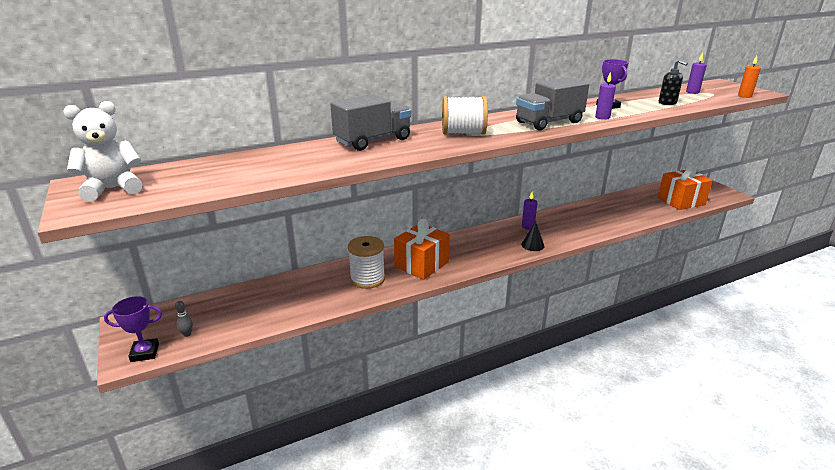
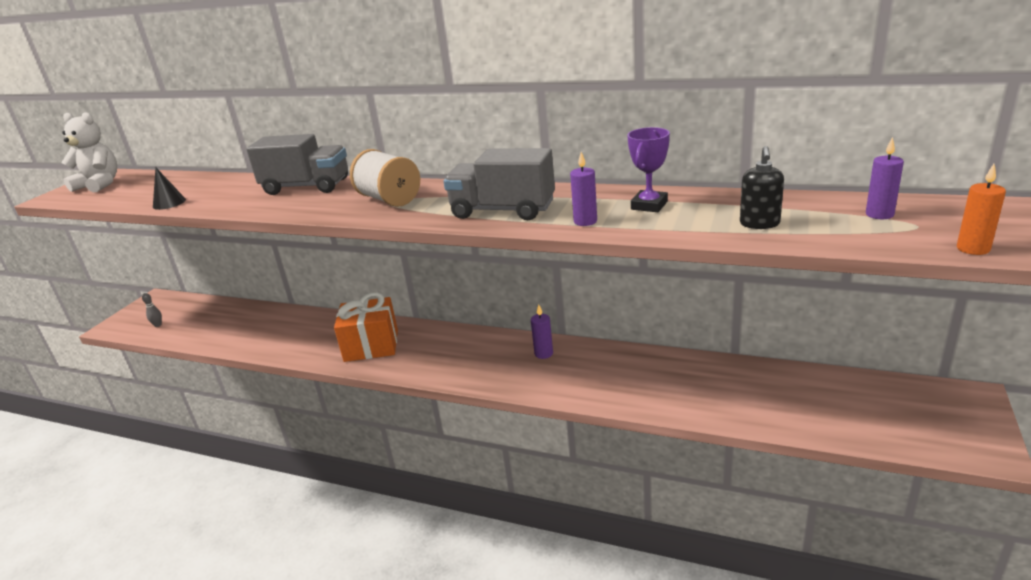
camera: 50 degrees right, 0 degrees up
purple trophy [104,296,162,362] -> none
white spool [348,236,385,289] -> none
black cone [521,221,544,251] -> black cone moved to [153,167,186,210]
orange gift [658,164,713,210] -> none

